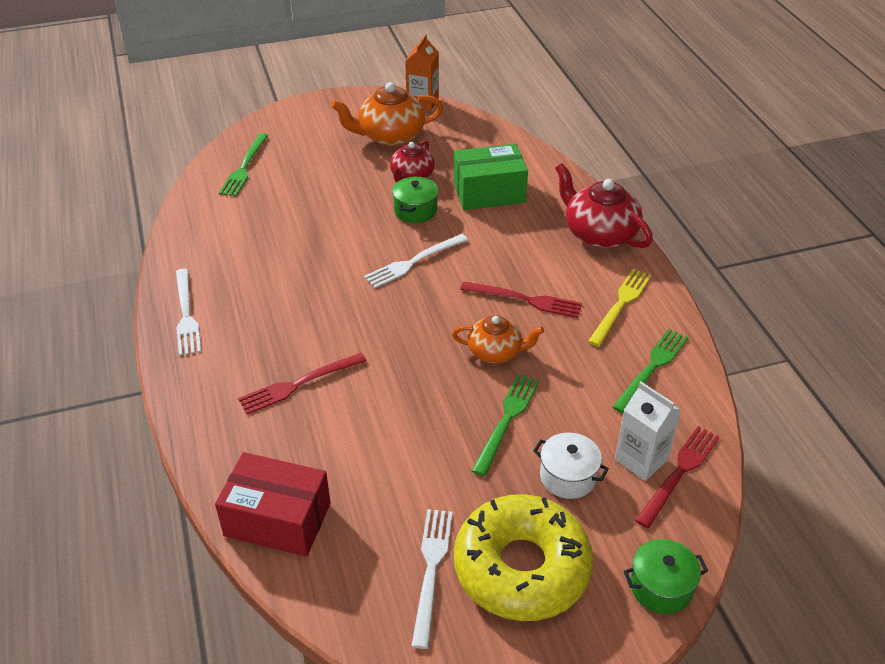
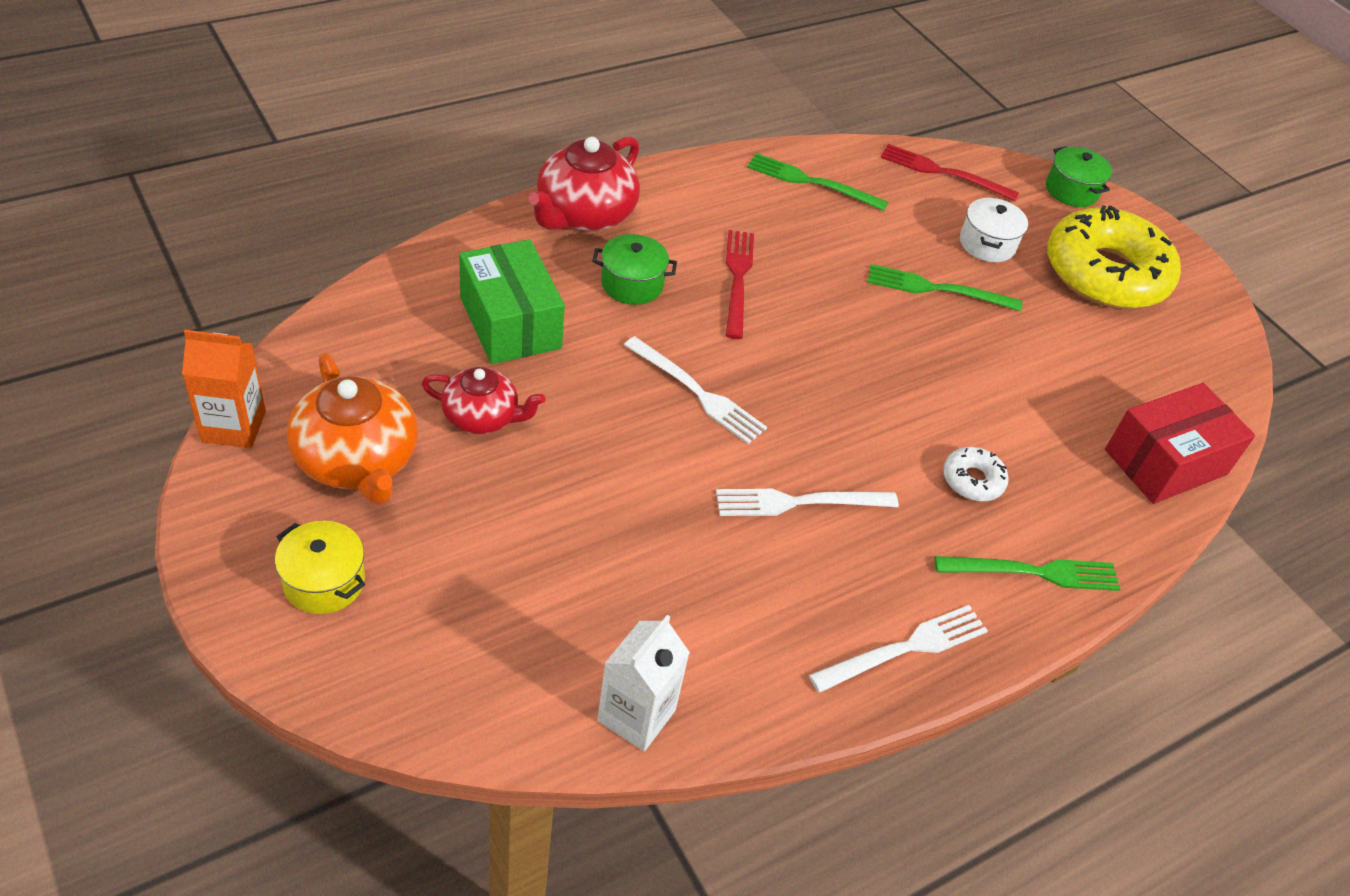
camera: 110 degrees left, 5 degrees up
red box [215,452,331,557] -> red box turned 60 degrees clockwise [1105,383,1255,504]
green fork [219,133,269,196] -> green fork moved to [935,556,1120,591]
red fork [238,353,367,414] -> white donut [943,447,1009,501]
green pot [392,177,438,223] -> green pot moved to [592,234,677,305]
white fork [411,509,453,649] -> white fork moved to [716,489,899,516]
orange teapot [452,315,544,363] -> none
yellow fork [588,269,652,347] -> none
white carton [615,381,681,481] -> white carton moved to [597,615,690,751]
none -> yellow pot [275,521,365,614]

